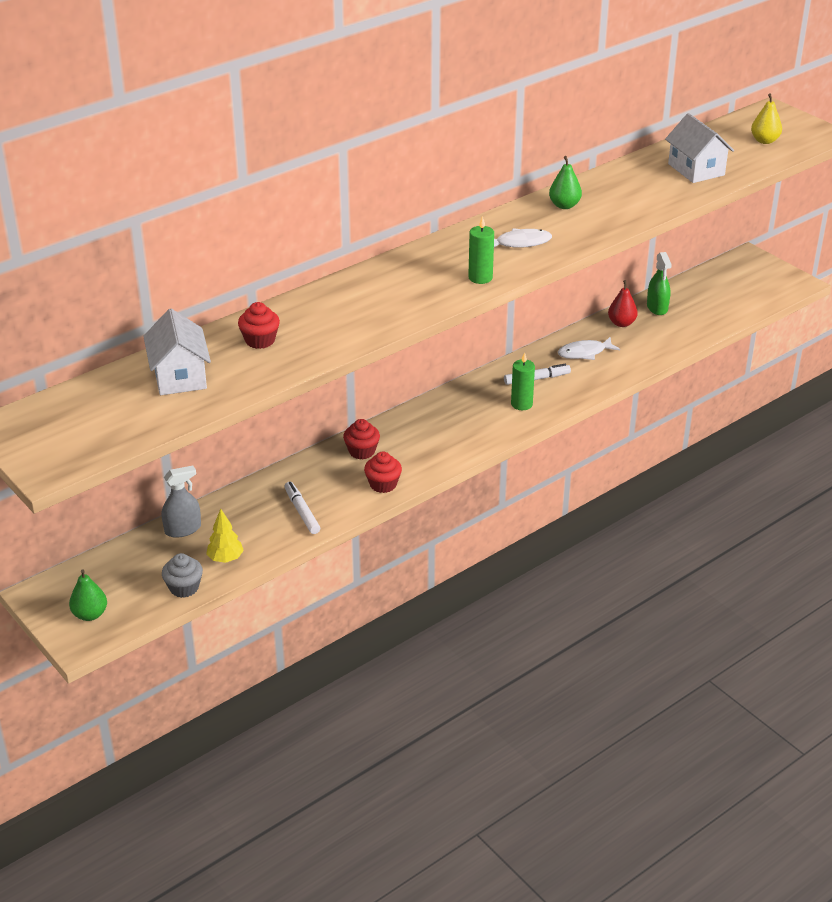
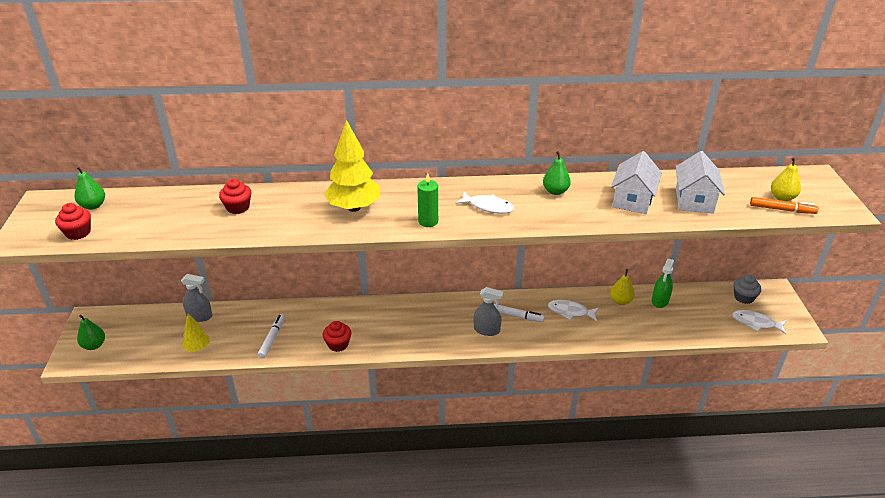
camera: 35 degrees right, 0 degrees up
white house [143,308,211,395] -> white house moved to [611,151,662,214]
grey cupcake [162,553,203,598] -> grey cupcake moved to [734,275,762,304]
red cupcake [343,419,380,459] -> red cupcake moved to [55,203,91,240]
green candle [511,352,535,410] -> grey spray bottle [474,287,504,336]
red pear [608,280,638,327] -> yellow pear [610,269,635,305]
none -> green pear [75,166,105,210]
none -> yellow tree [324,120,380,212]
none -> white fish [732,310,786,334]
none -> orange marker [750,197,819,214]

